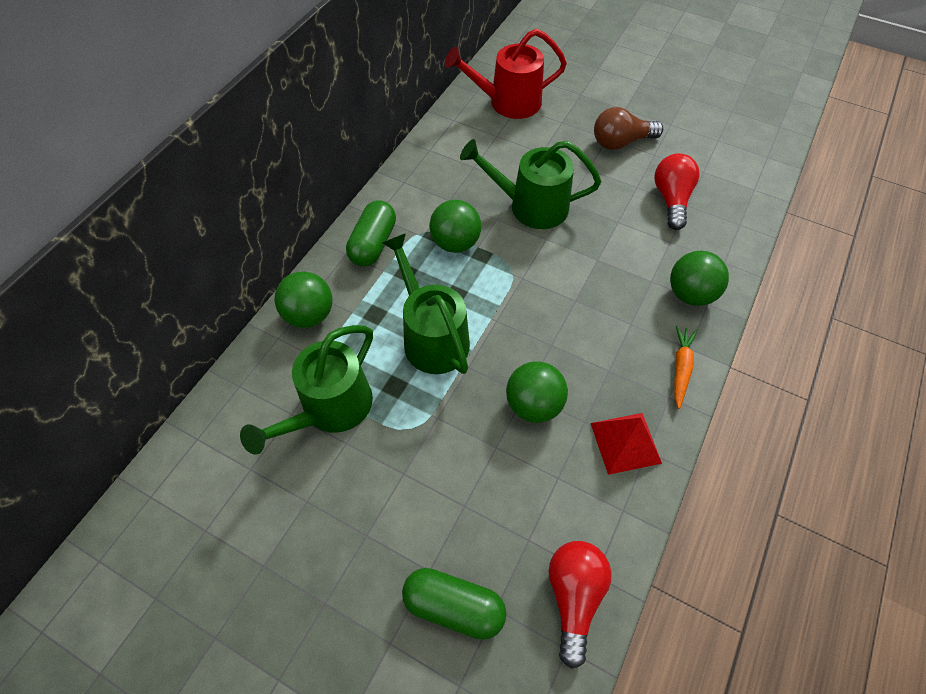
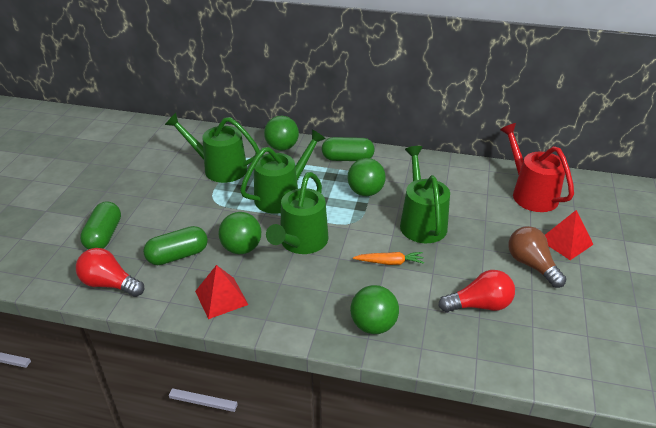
camera: 75 degrees right, 20 degrees down
red light bulb [549,541,612,669] -> red light bulb turned 150 degrees counterclockwise [76,248,144,297]
orange carrot [674,326,697,409] -> orange carrot moved to [353,252,424,265]
none -> green capsule [143,226,208,265]
none -> green watering can [266,172,328,254]
none -> red pyramid [545,210,594,260]

